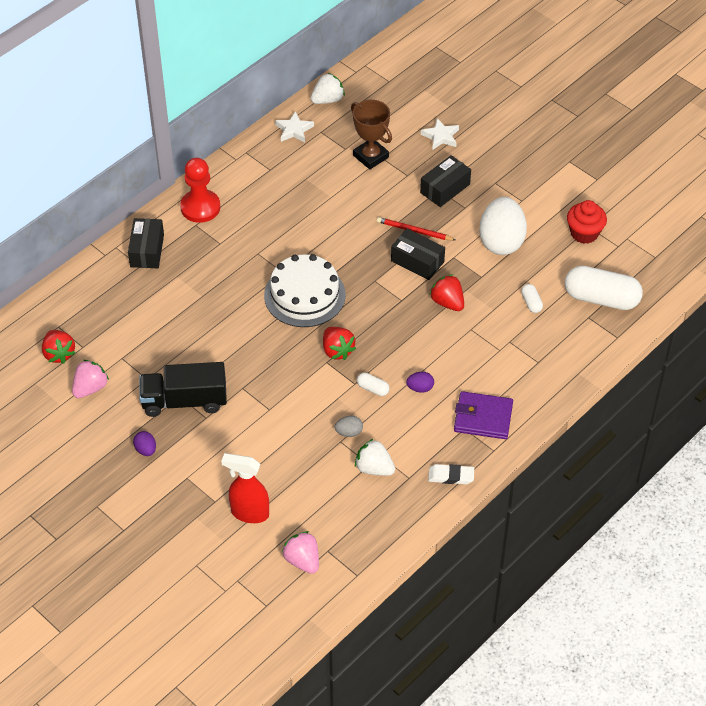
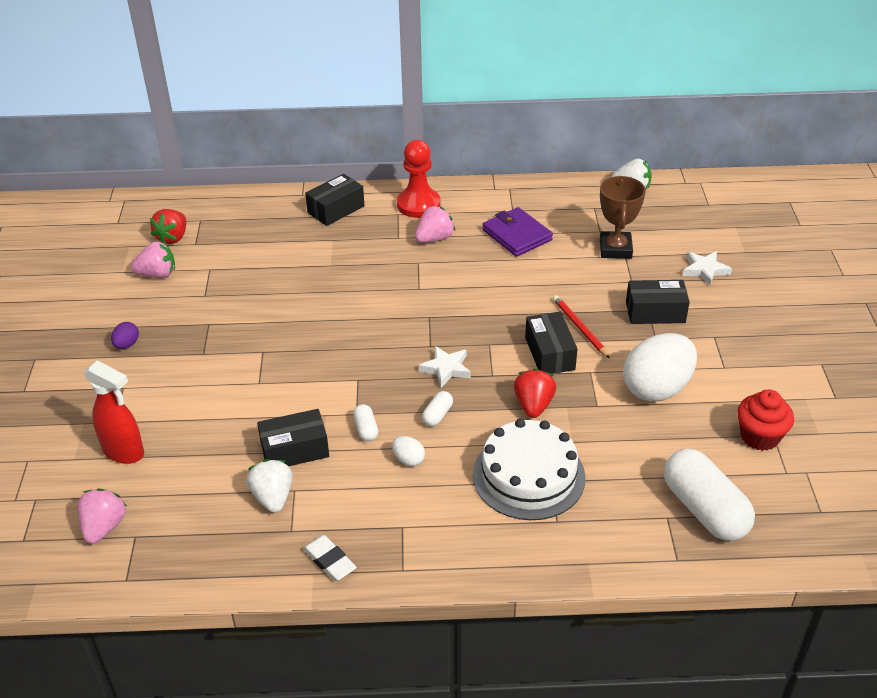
camera: 45 degrees right, 10 degrees down
black truck [140,362,227,417] -> none
red spray bottle [221,453,269,523] -> red spray bottle turned 150 degrees clockwise [83,360,144,464]
white cake [264,254,346,327] -> white cake moved to [473,419,586,520]
white star [275,111,314,142] -> white star moved to [419,346,471,388]
red strawberry [323,327,356,360] -> none
grey egg [335,416,363,437] -> black box [257,409,329,466]
purple egg [406,372,434,393] -> white egg [392,436,425,466]
purple wallet [454,391,513,439] -> purple wallet moved to [482,207,553,257]
white capsule [521,284,543,313] -> white capsule moved to [422,391,453,426]
none -> pink strawberry [415,206,455,243]

